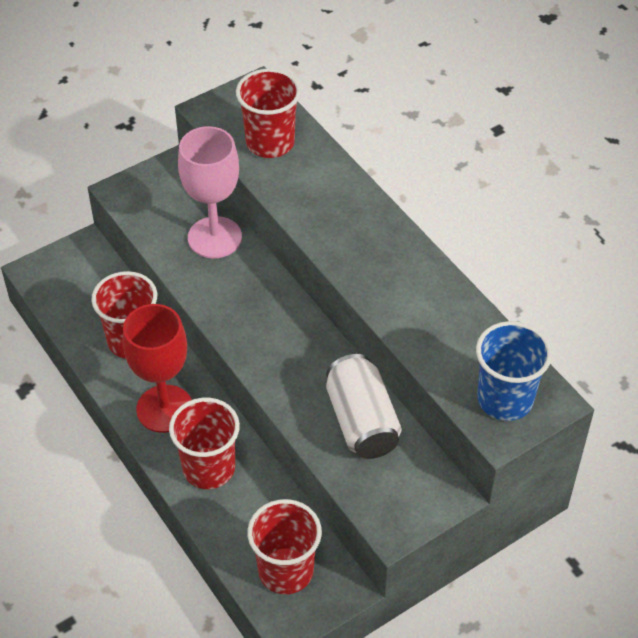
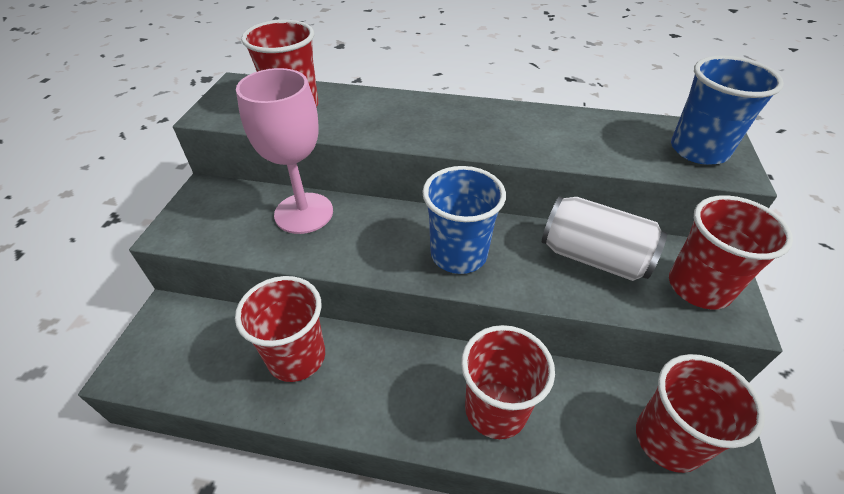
camera: 45 degrees left, 5 degrees down
red goblet [123,304,192,433] -> none
none -> blue cup [422,166,506,274]
none -> red cup [669,195,793,310]

